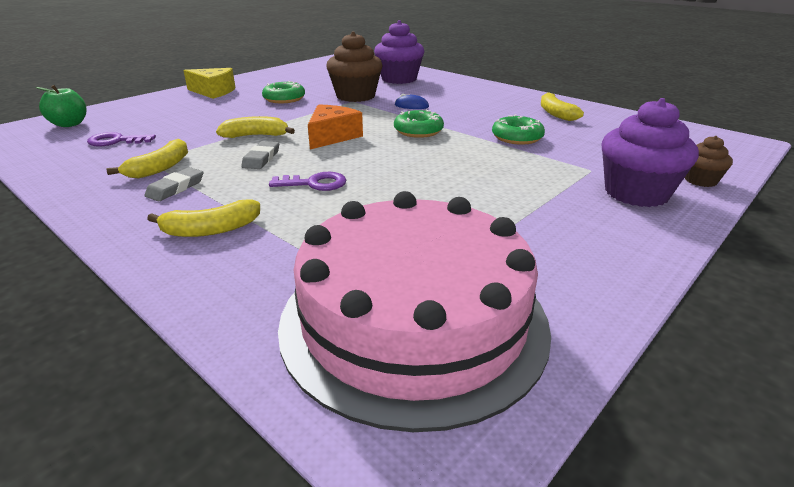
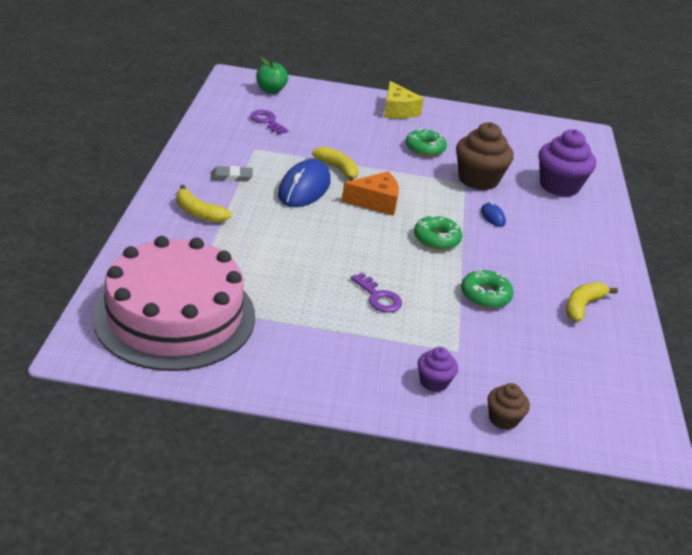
camera: 50 degrees right, 5 degrees up
yellow banana [106,139,188,179] -> none
grey eraser [242,141,279,169] -> blue mouse [278,159,331,207]
purple key [269,172,346,191] -> purple key moved to [351,273,402,313]
purple cupcake [601,98,699,207] -> purple cupcake [418,347,458,392], size x0.52

